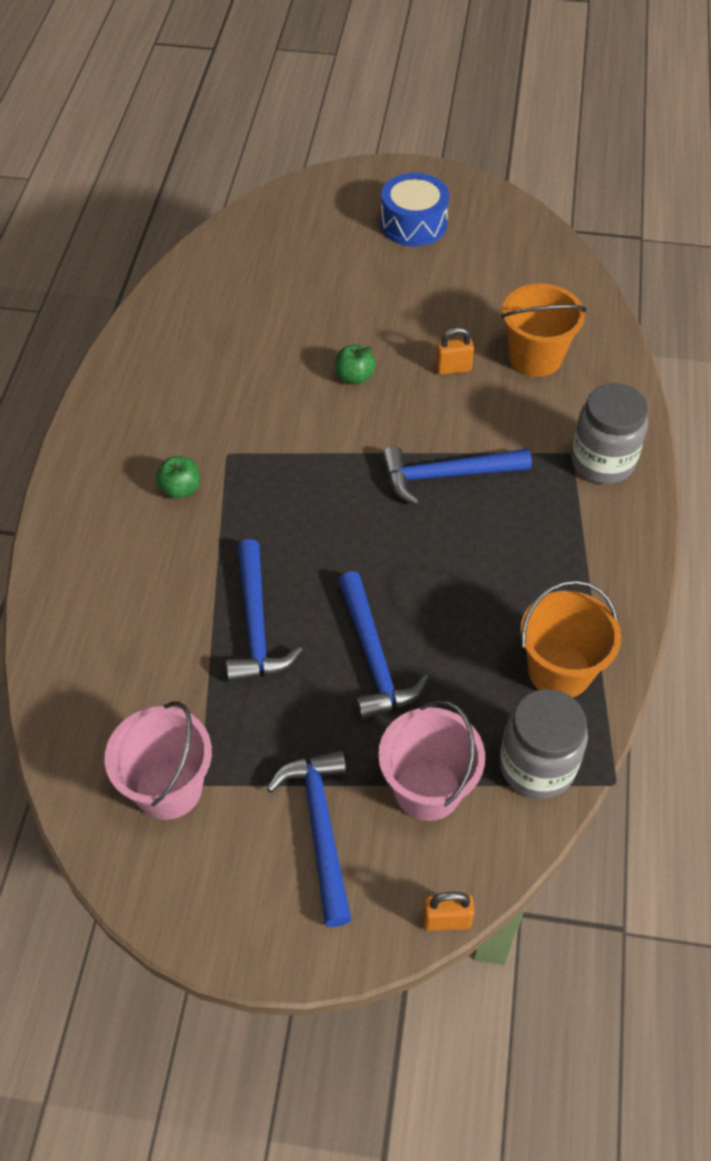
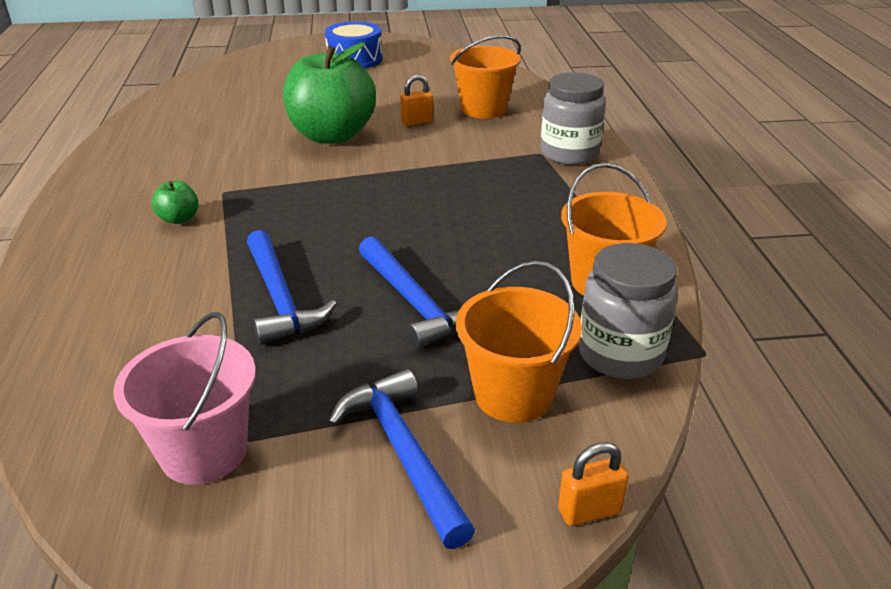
camera: 15 degrees left, 20 degrees down
green apple [335,344,376,384] -> green apple [283,42,376,144], size x2.47
pink bucket [378,700,485,821] -> orange bucket [456,261,582,423]
blue hammer [382,446,532,505] -> none

